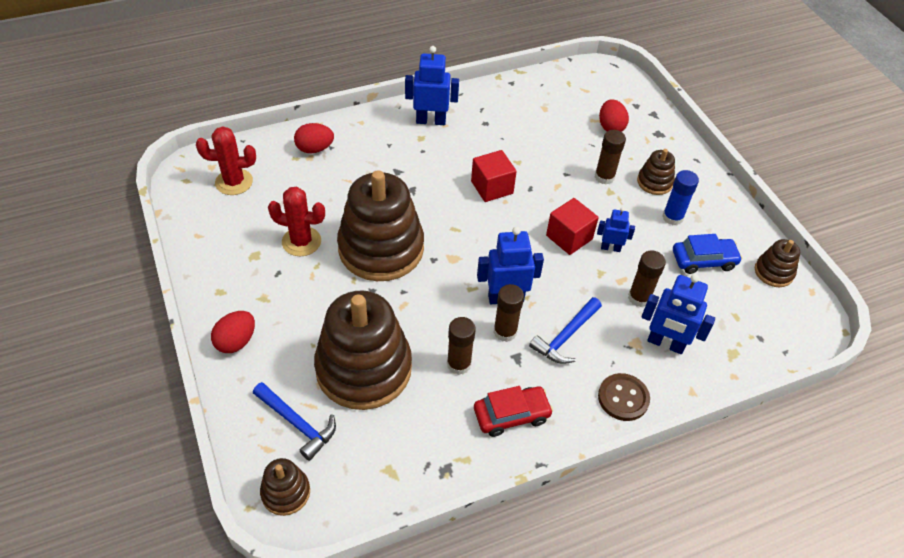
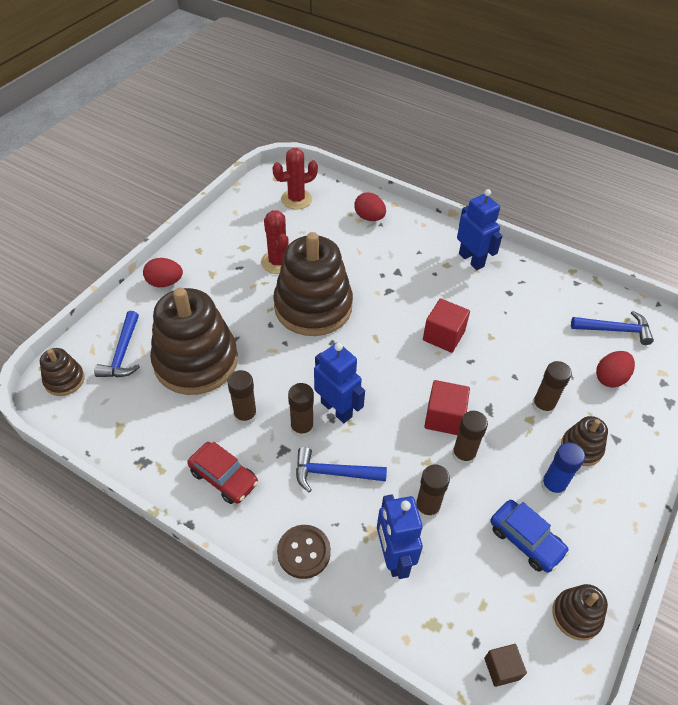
camera: 55 degrees right, 0 degrees up
red cactus [196,126,256,195] -> red cactus turned 75 degrees counterclockwise [272,148,318,209]
blue robot [597,207,635,252] -> brown glue stick [452,411,488,465]
none -> brown cube [484,644,527,687]
none -> blue hammer [571,311,654,345]

